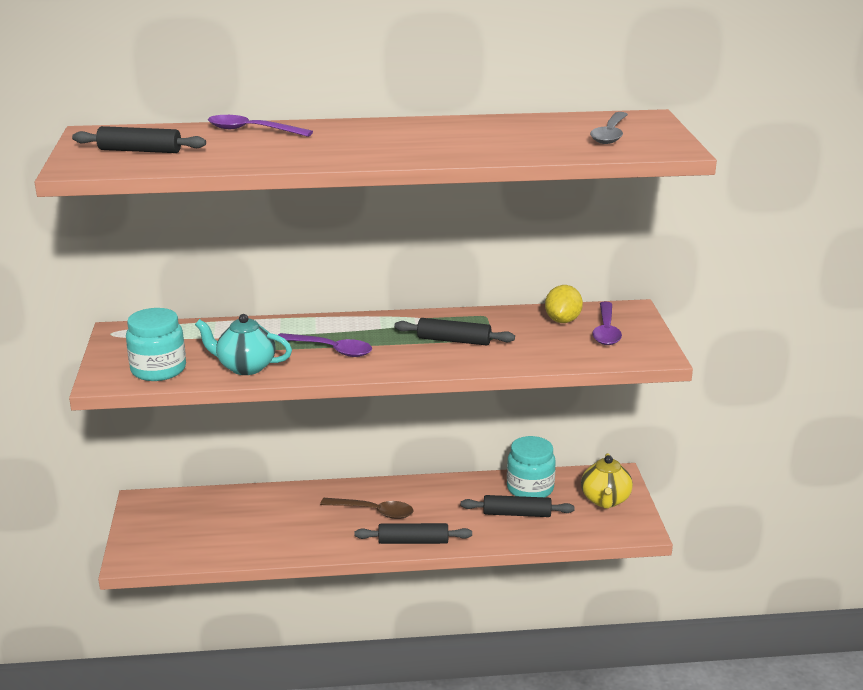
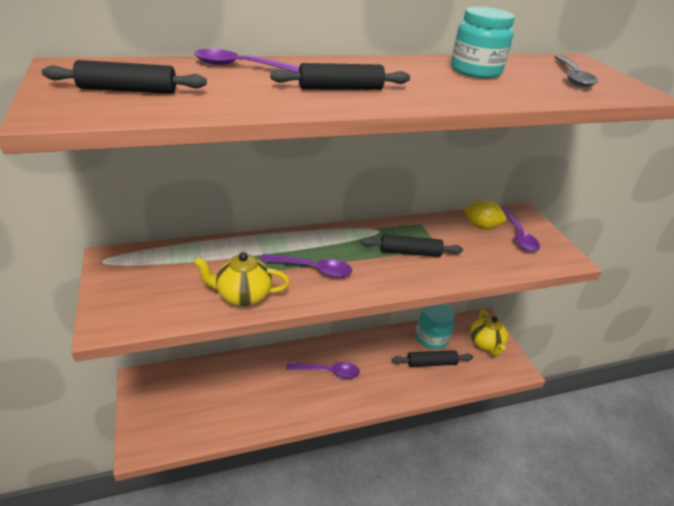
camera: 15 degrees left, 10 degrees up
turquoise jar [126,308,186,381] -> turquoise jar moved to [451,6,515,79]
turquoise teapot [195,314,292,375] -> yellow teapot [193,252,290,307]
brown spoon [320,498,413,519] -> purple spoon [286,362,360,379]
black rolling pin [355,523,472,544] -> black rolling pin moved to [270,63,410,90]
yellow lemon [545,285,583,323] -> yellow lemon turned 75 degrees counterclockwise [463,200,506,230]

